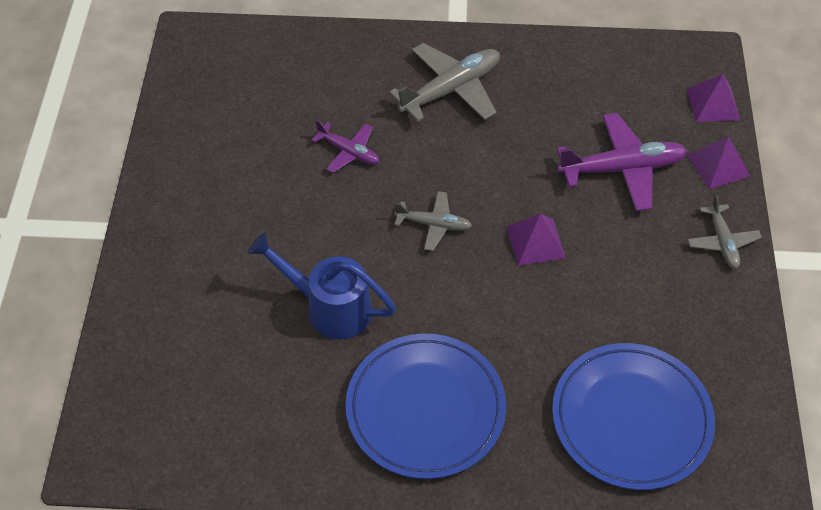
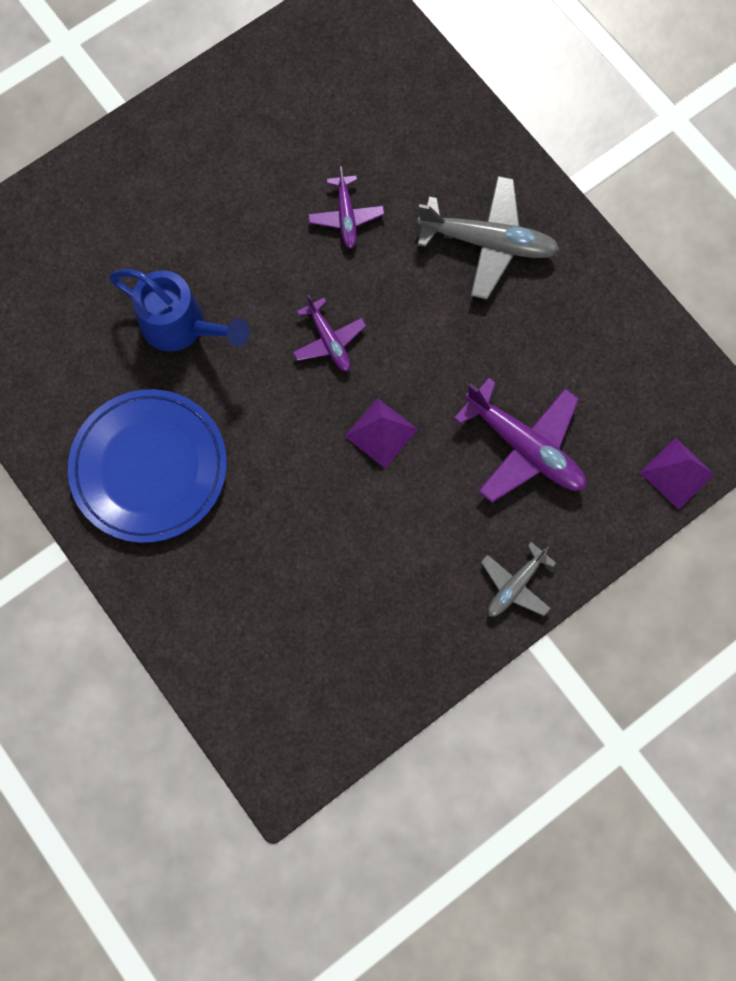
camera: 50 degrees right, 20 degrees up
blue watering can [248,233,396,340] -> blue watering can turned 135 degrees clockwise [109,269,250,352]
grey plane [394,191,472,251] -> purple plane [293,295,366,371]
blue plate [552,343,715,490] -> none
purple pyramid [687,136,751,189] -> none

